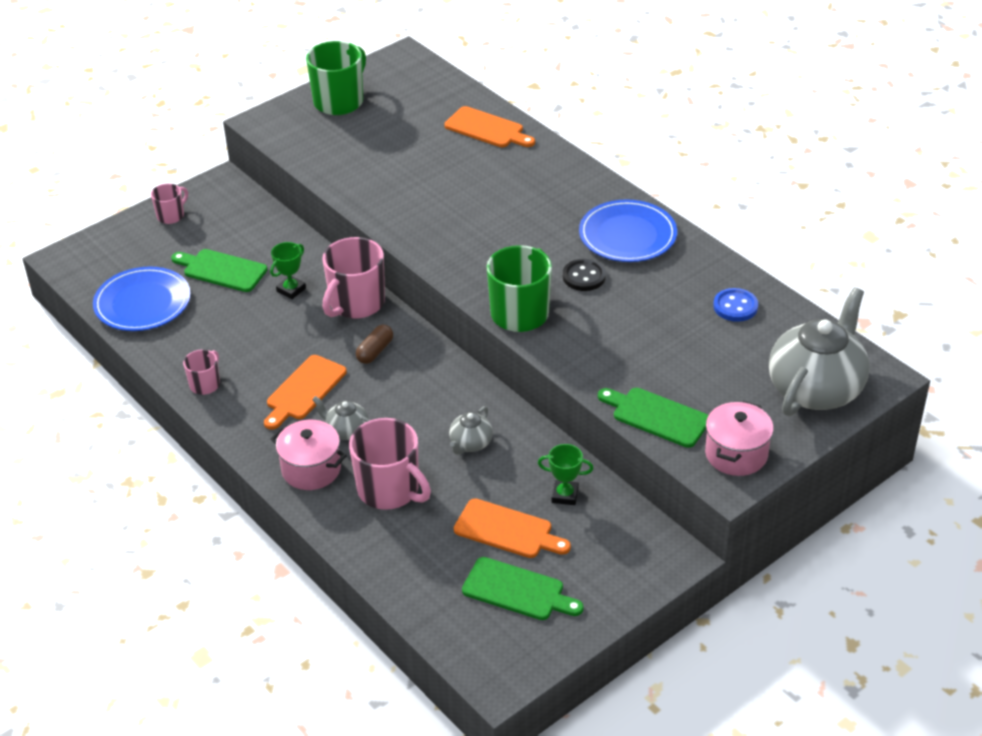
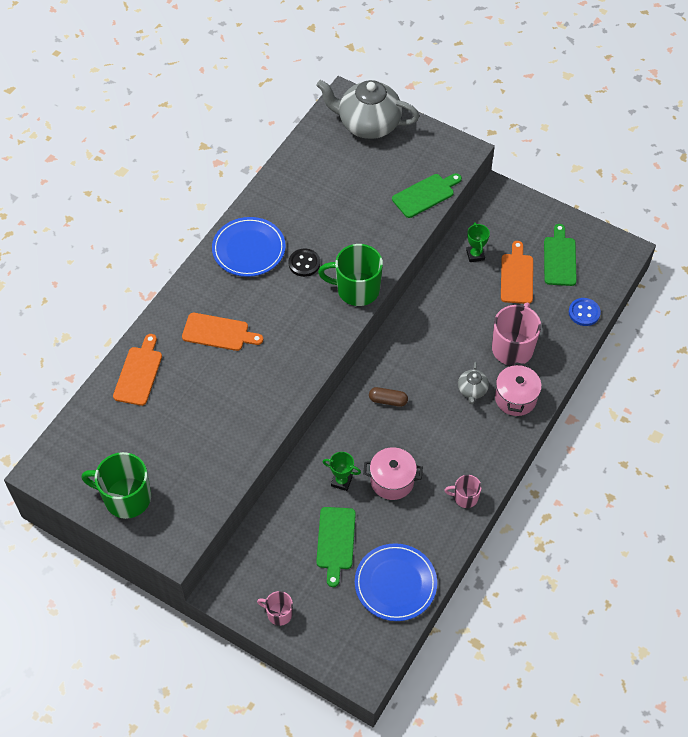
camera: 110 degrees left, 15 degrees up
orange cutting board [264,355,347,430] -> orange cutting board moved to [182,313,263,351]
pink mug [322,237,385,318] -> none
grey teapot [449,406,493,455] -> none
green cutting board [598,388,708,448] -> green cutting board turned 135 degrees counterclockwise [392,173,462,218]
pink pot [705,401,774,476] -> pink pot moved to [363,447,423,500]
blue button [713,288,758,322] -> blue button moved to [569,298,601,326]

